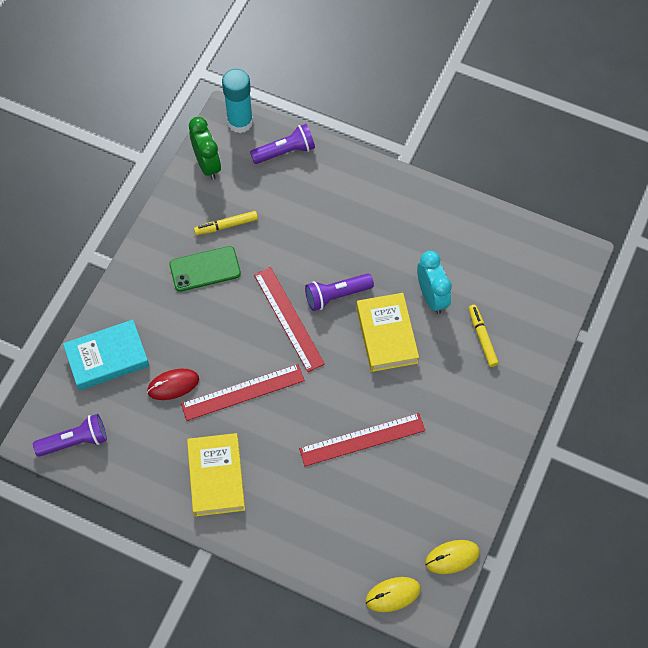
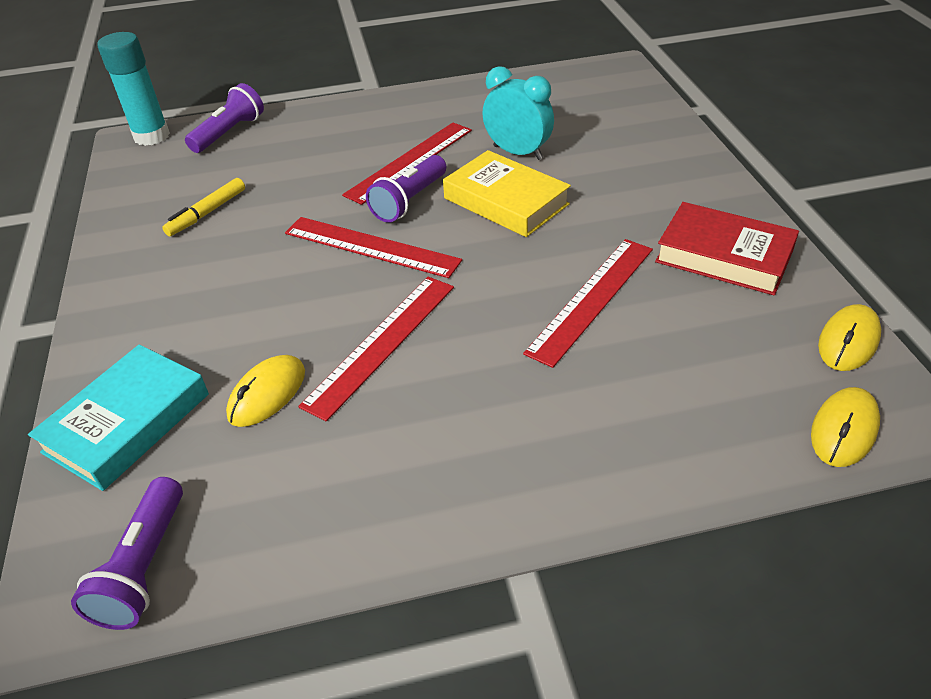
camera: 35 degrees left, 20 degrees down
purple flashlight [33,414,107,457] -> purple flashlight turned 150 degrees clockwise [71,477,183,630]
red mouse [147,369,199,400] -> yellow mouse [226,355,305,427]
green phone [169,246,241,292] -> none
yellow book [187,433,245,517] -> none
green clock [189,117,221,180] -> none
yellow marker [468,305,499,367] -> none
none -> red ruler [342,123,472,205]
none -> red book [655,202,799,295]

